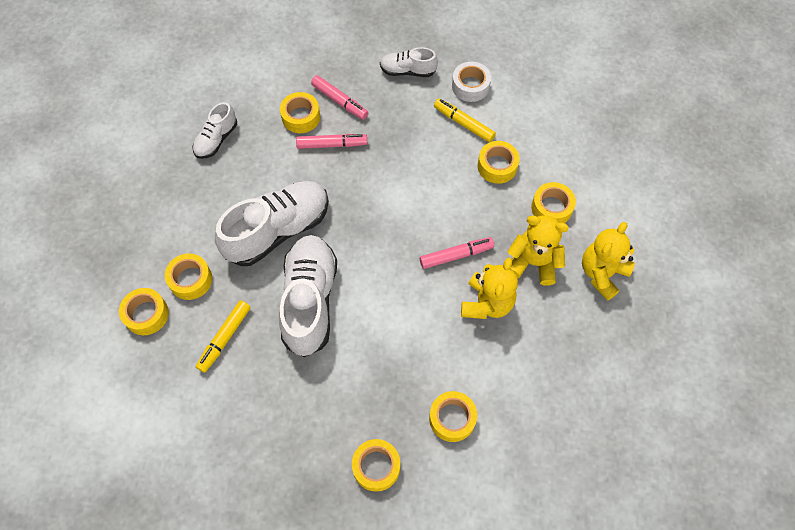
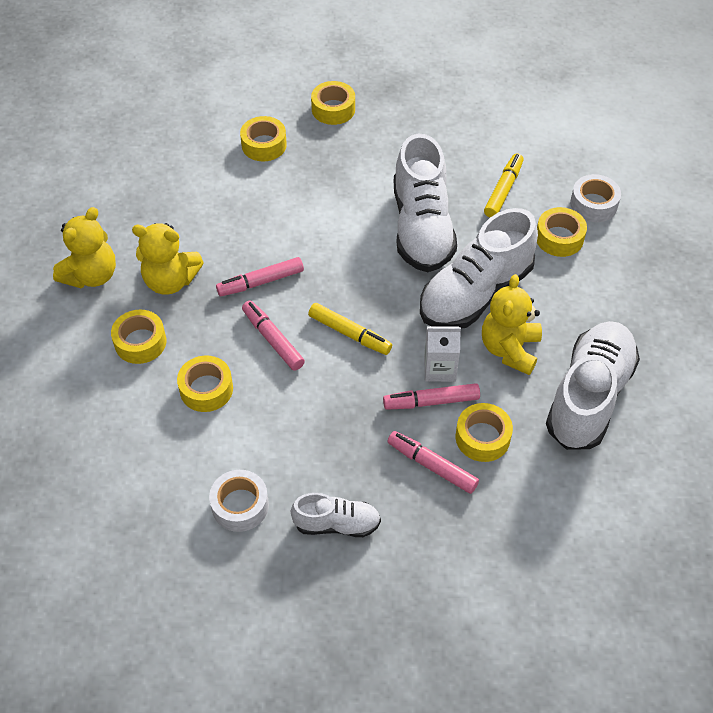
camera: 175 degrees right, 10 degrees down
yellow tape [119,288,169,335] -> white tape [570,174,621,222]
white shoe [193,102,237,159] -> white shoe [546,321,640,450], size x1.91
yellow marker [434,98,496,142] -> yellow marker moved to [308,303,392,355]
yellow teddy bear [461,258,518,319] -> yellow teddy bear moved to [482,274,542,375]
none -> pink marker [242,300,305,371]
none -> white carton [424,326,461,382]

